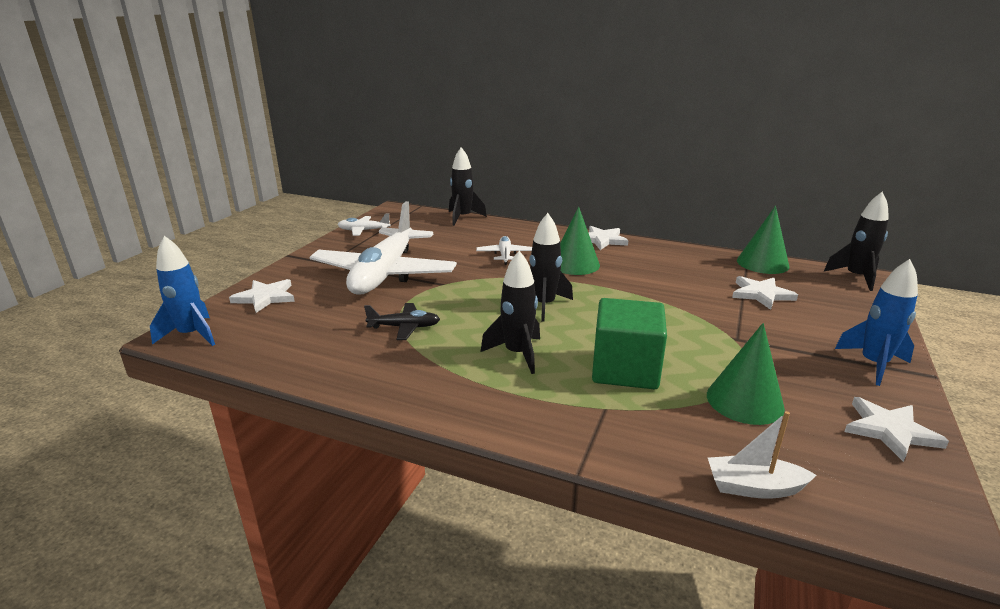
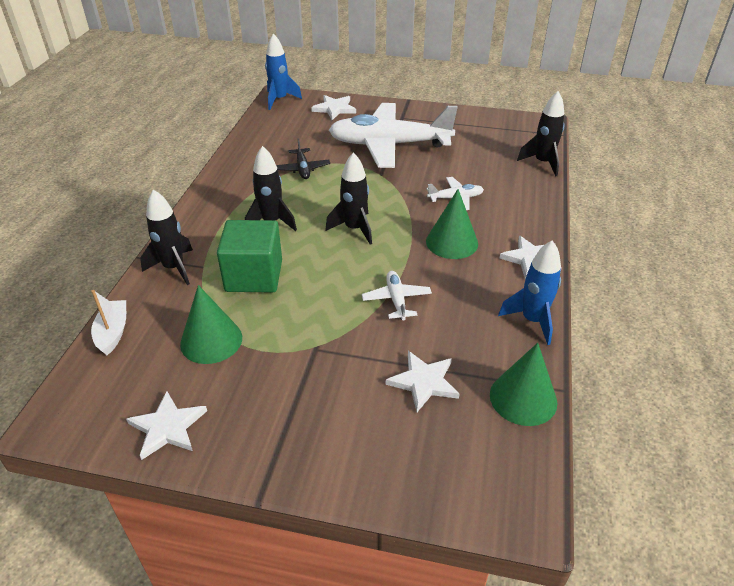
camera: 80 degrees right, 15 degrees up
white plane [337,214,390,236] -> white plane moved to [362,271,432,321]
black rocket [824,192,889,291] -> black rocket moved to [140,189,193,285]
blue rocket [835,259,918,386] -> blue rocket moved to [498,240,561,345]

